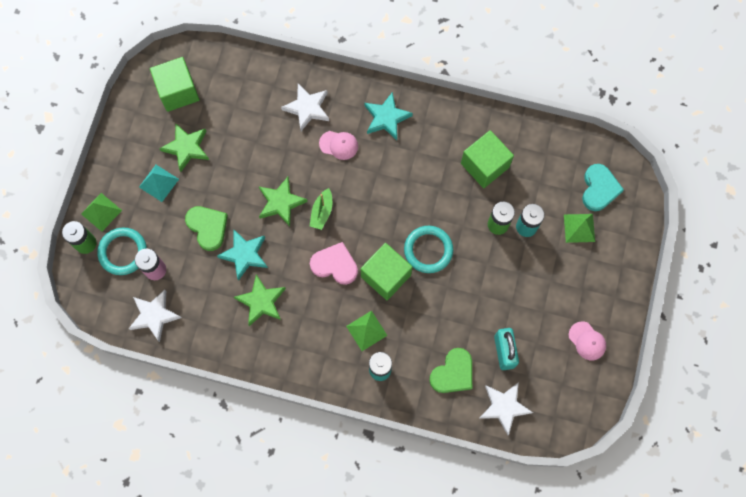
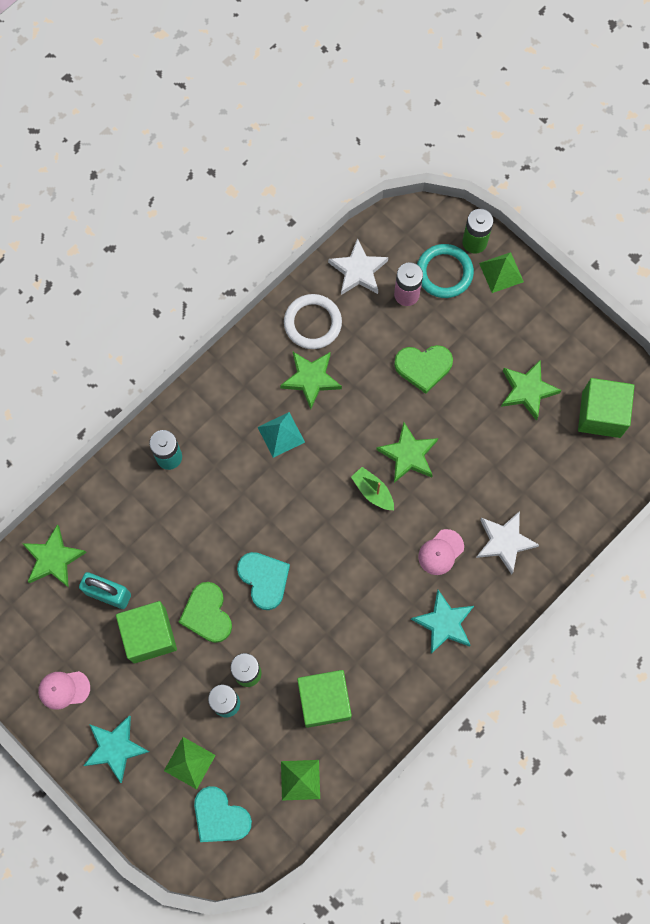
camera: 120 degrees right, 0 degrees up
turquoise pyramid [139,165,179,202] -> turquoise pyramid moved to [257,412,305,458]
turquoise star [217,230,268,281] -> turquoise star moved to [83,715,150,783]
pink heart [310,242,358,285] -> none
green pyramid [346,311,388,351] -> green pyramid moved to [281,760,320,801]
green cube [361,243,412,300] -> green cube moved to [116,601,177,663]
turquoise ring [404,226,453,273] -> turquoise heart [237,552,290,610]
green heart [429,348,472,393] -> green heart moved to [179,582,232,643]
white star [479,382,533,435] -> green star [22,525,87,588]
none -> white ring [284,294,342,349]

